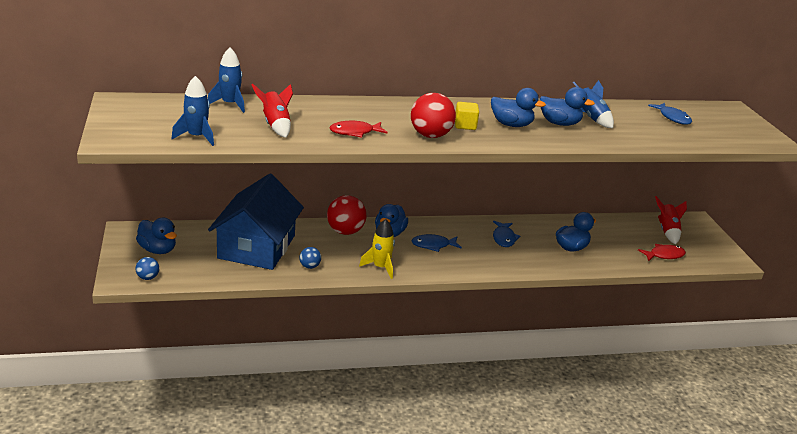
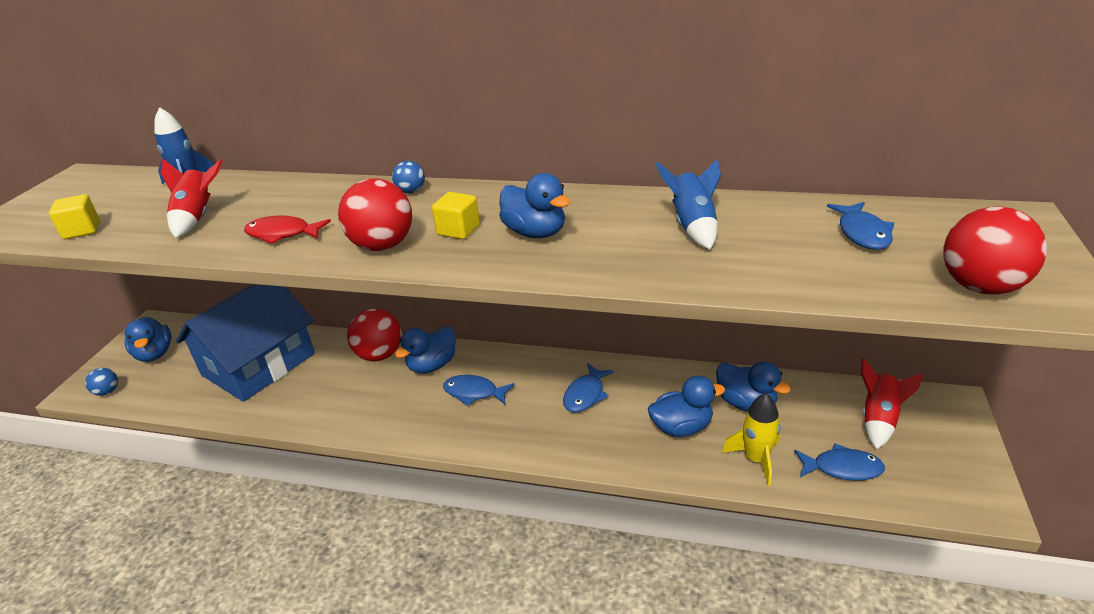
camera: 30 degrees right, 5 degrees up
blue rocket [171,76,214,146] -> yellow cube [49,194,100,239]
blue ball [299,247,321,269] -> blue ball moved to [392,161,425,193]
yellow rocket [359,219,395,279] -> yellow rocket moved to [722,393,781,486]
blue duck [540,87,595,126] -> blue duck moved to [716,361,791,412]
red fish [638,244,686,261] -> blue fish [794,443,885,481]
none -> red ball [943,206,1047,295]

